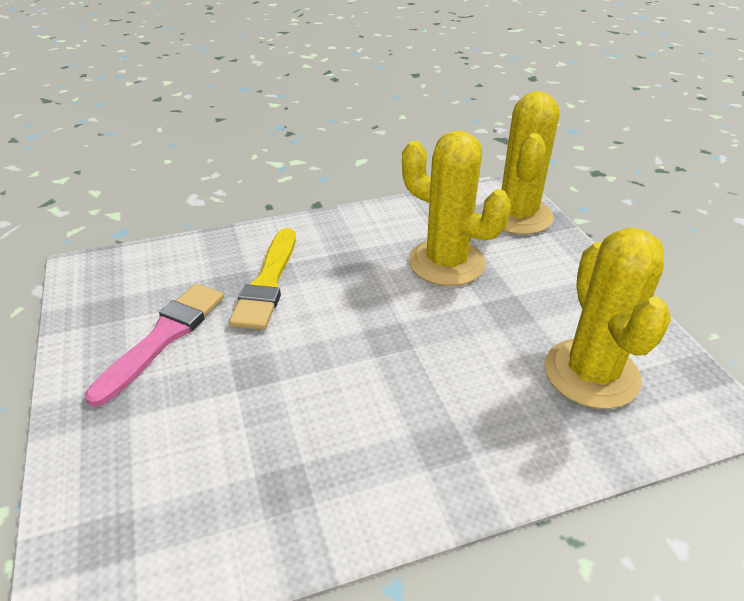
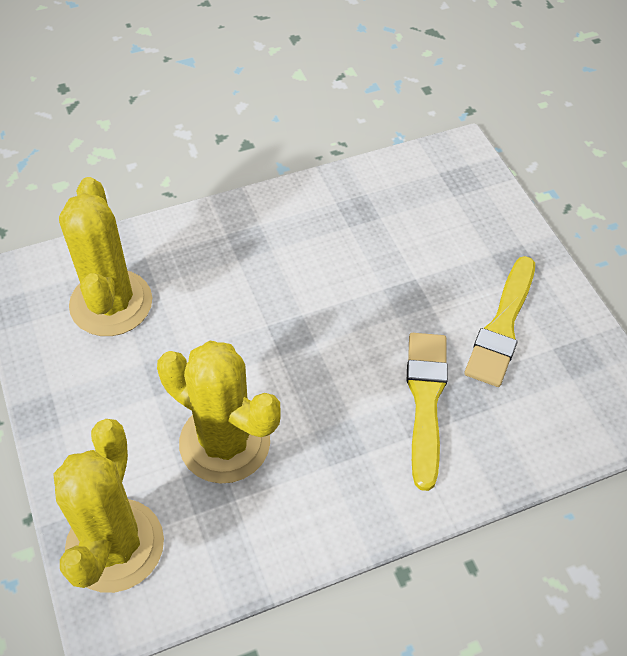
camera: 175 degrees right, 15 degrees up
pink brush [85,283,224,407] -> yellow brush [464,256,535,387]

